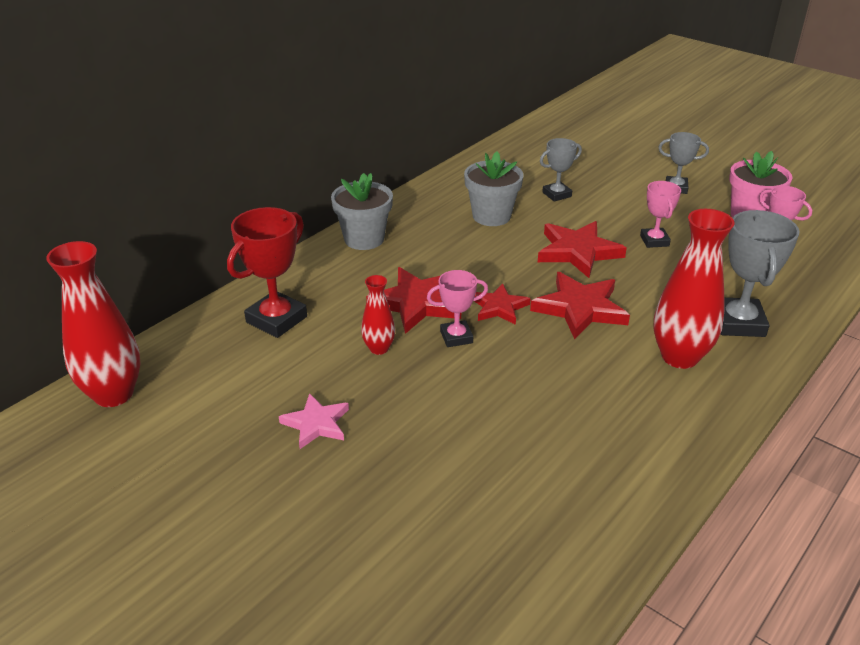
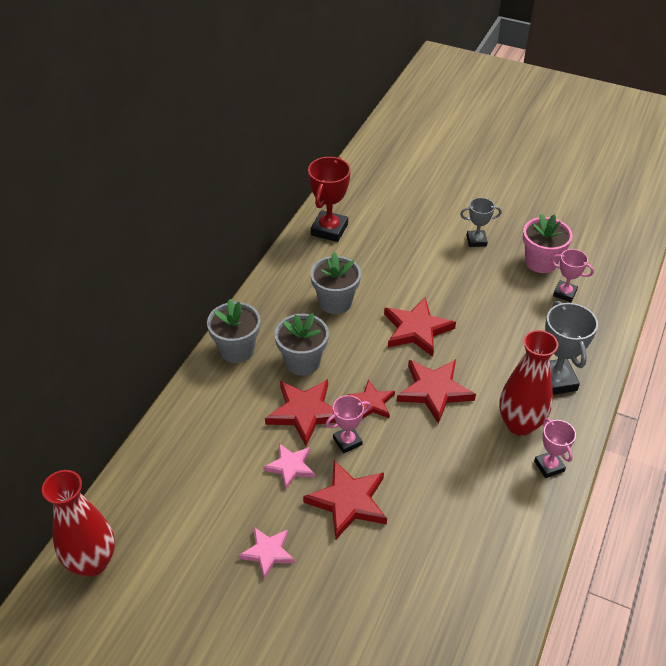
camera: 15 degrees left, 10 degrees up
red trophy [227,207,307,338] -> red trophy moved to [308,157,351,242]
red vase [361,275,395,355] -> pink star [263,444,315,489]
grey trophy [540,138,582,202] -> none
pink trophy [640,181,681,248] -> pink trophy moved to [534,418,576,478]
none -> grey flower pot [275,313,329,376]
none -> red star [303,460,387,540]

